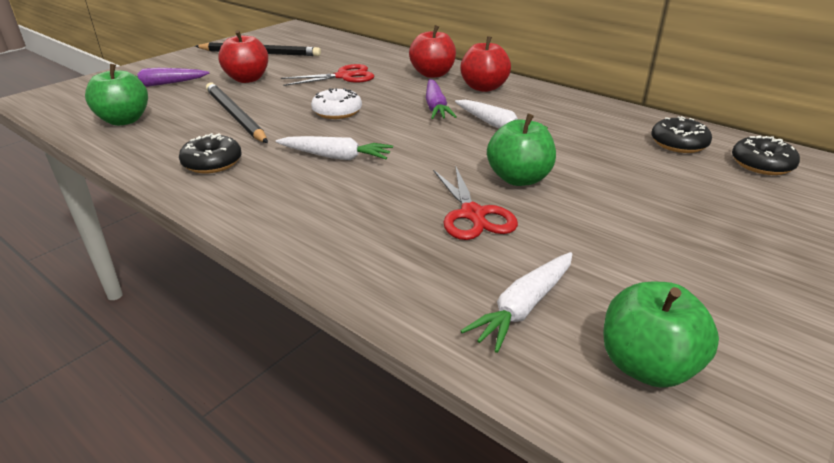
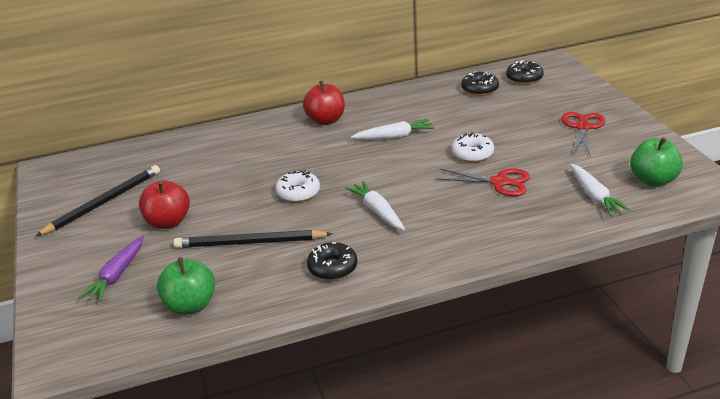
camera: 55 degrees left, 0 degrees up
white carrot [276,136,393,160] -> white carrot turned 75 degrees counterclockwise [345,181,405,230]
red scissors [281,64,374,86] -> red scissors moved to [561,112,605,157]
red apple [409,25,456,78] -> none
purple carrot [426,79,457,119] -> none
green apple [487,114,556,186] -> white donut [451,132,494,162]

